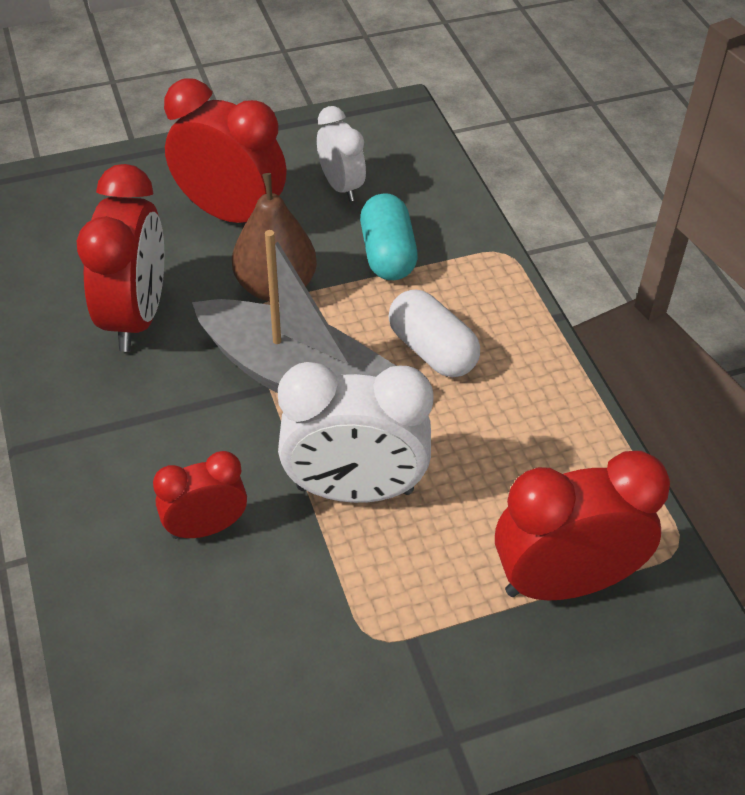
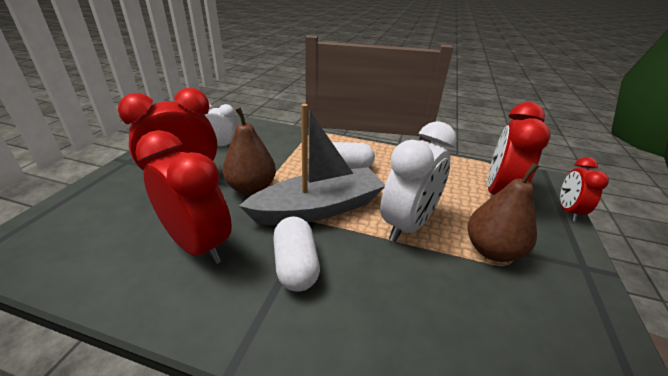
camera: 55 degrees left, 15 degrees down
red clock [153,451,247,539] -> red clock moved to [560,157,609,221]
turquoise capsule [360,193,418,280] -> none
none -> white capsule [273,217,320,292]
none -> brown pear [467,163,539,262]

